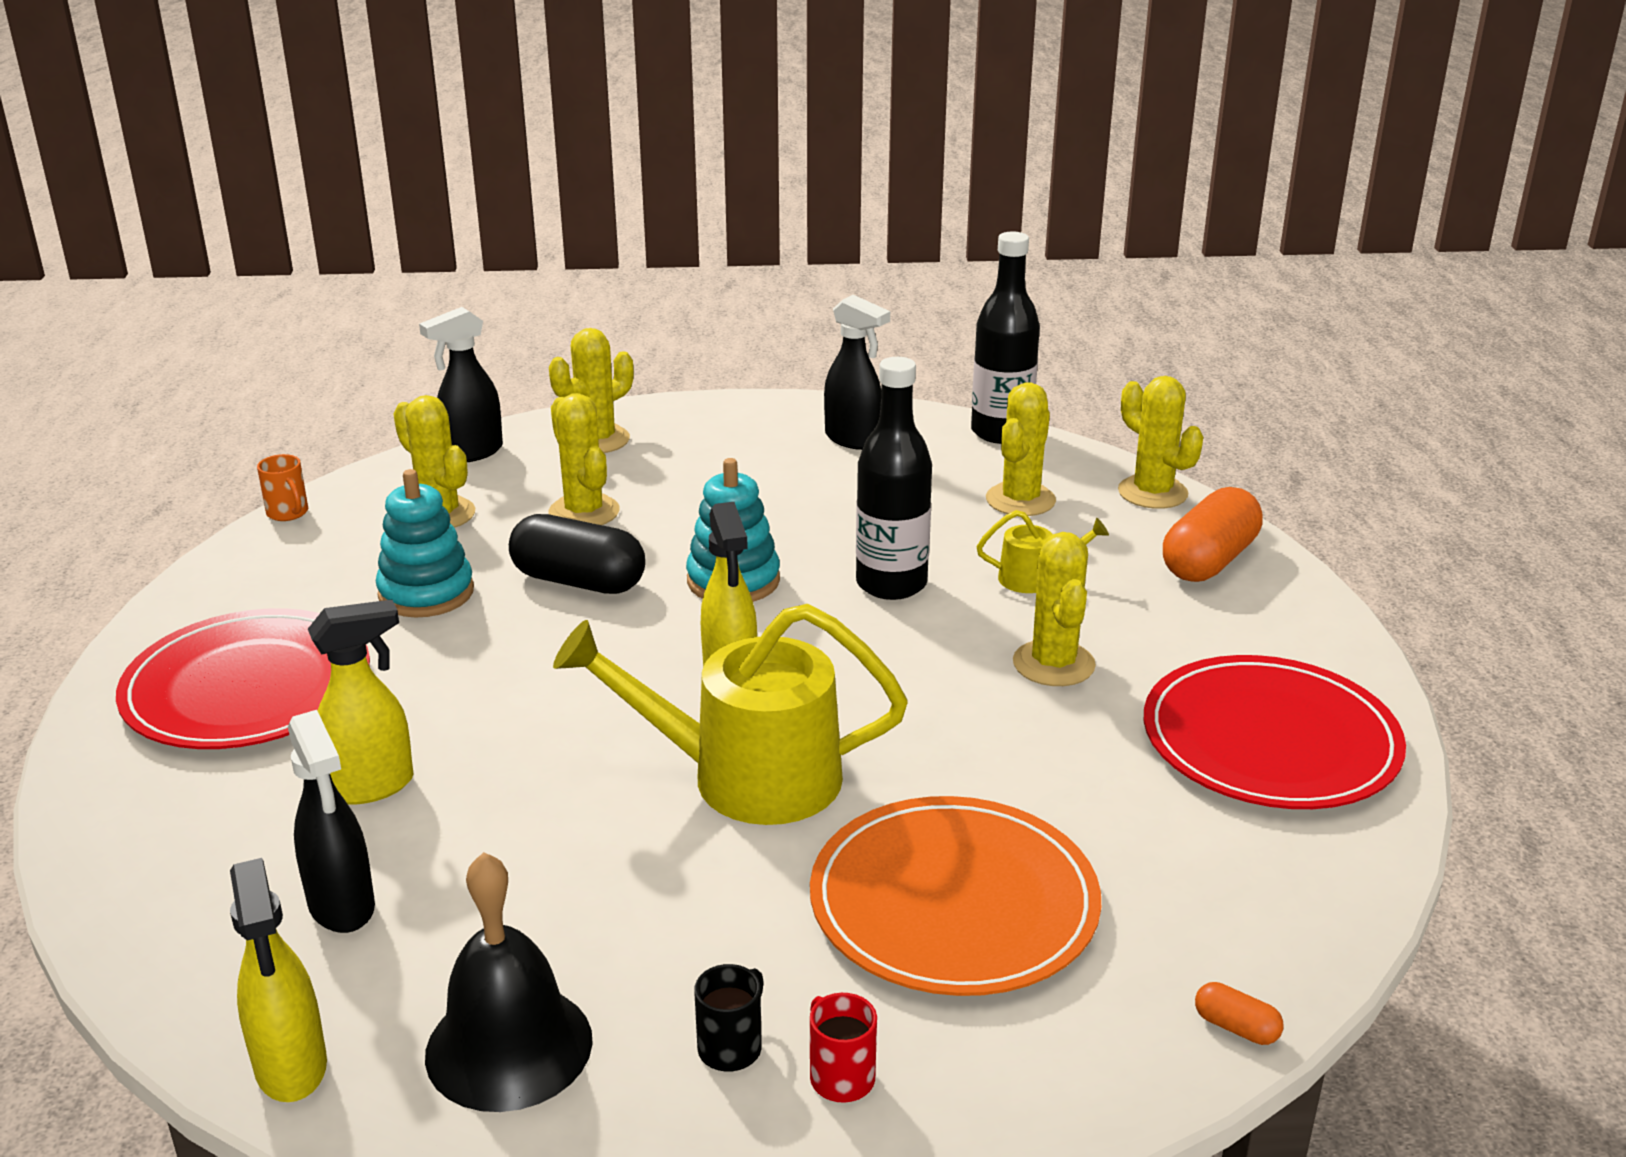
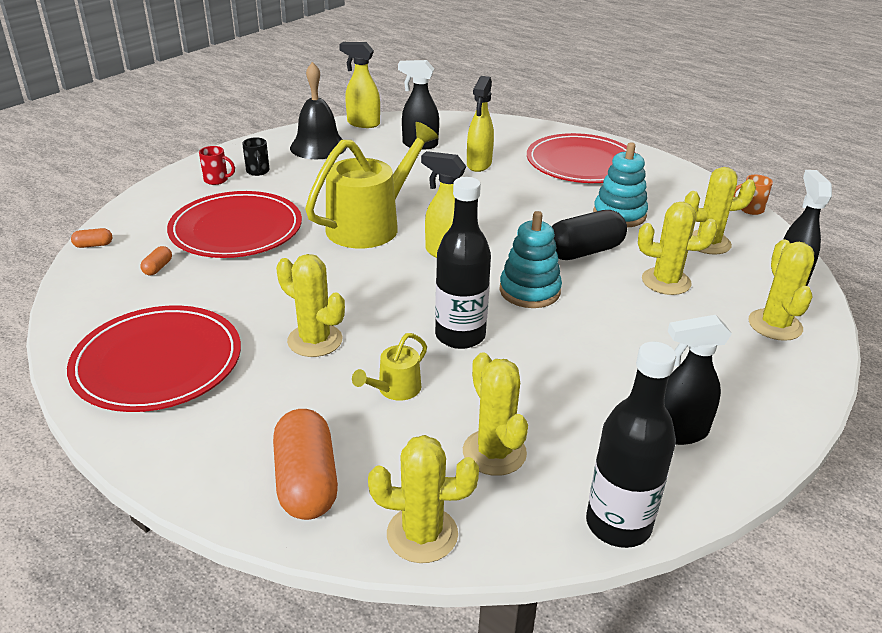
camera: 130 degrees right, 5 degrees up
orange plate [810,796,1101,996] -> red plate [167,191,302,258]
none -> orange capsule [140,246,172,275]

